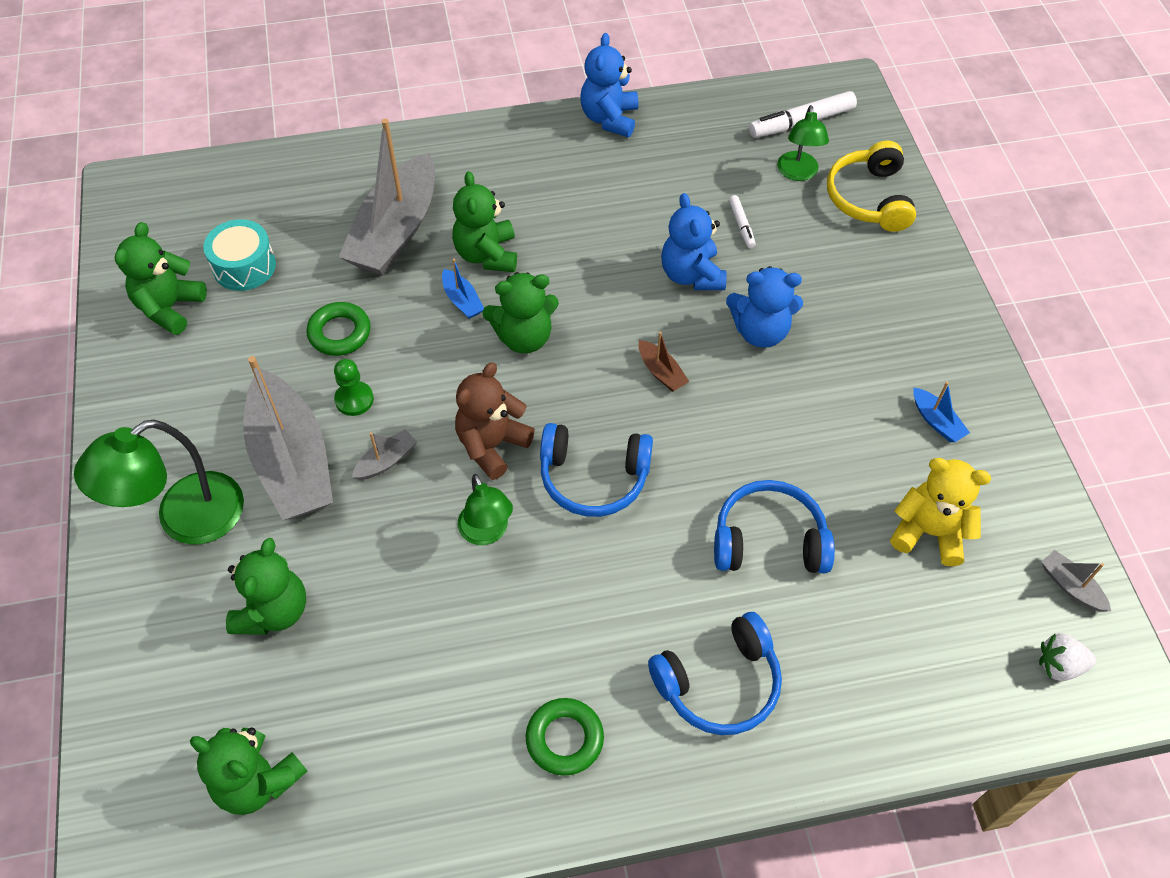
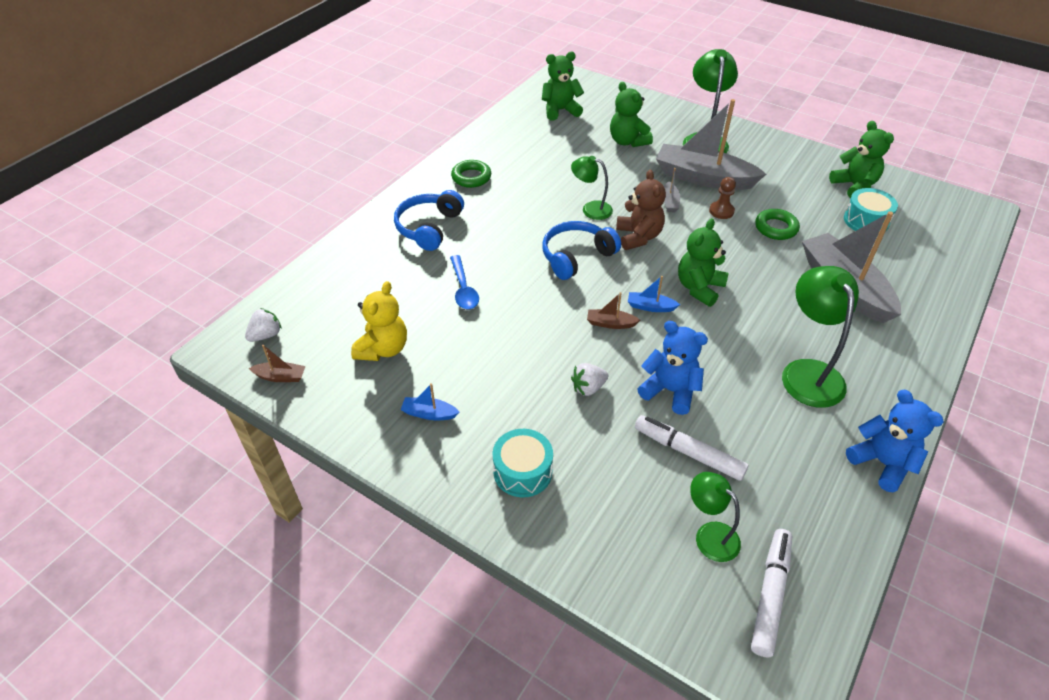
camera: 135 degrees right, 10 degrees down
green pawn [334,359,374,416] -> brown pawn [709,177,736,219]
blue boat [442,259,484,319] -> blue boat moved to [628,276,680,312]
green teddy bear [452,171,517,272] -> none
blue headphones [714,480,835,573] -> blue spoon [450,255,479,309]
blue teddy bear [726,266,803,348] -> white strawberry [571,363,608,396]
white marker [729,195,756,248] -> white marker [635,415,748,481], size x1.88
yellow headphones [827,141,916,232] -> none
yellow teddy bear [890,458,991,566] -> yellow teddy bear turned 45 degrees counterclockwise [351,281,407,361]
grey boat [1041,550,1111,612] -> brown boat [249,345,306,382]
none -> turquoise drum [493,429,553,497]
none -> green lamp [782,266,859,408]

